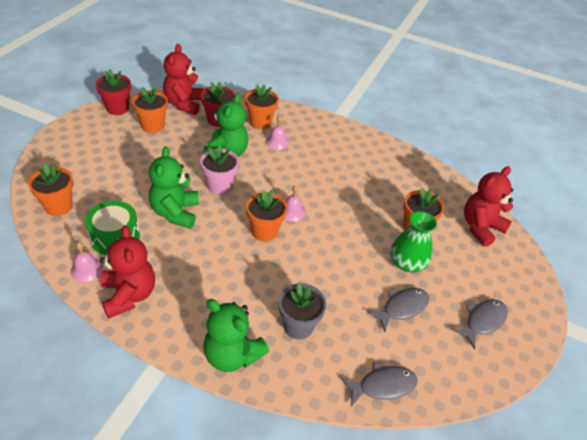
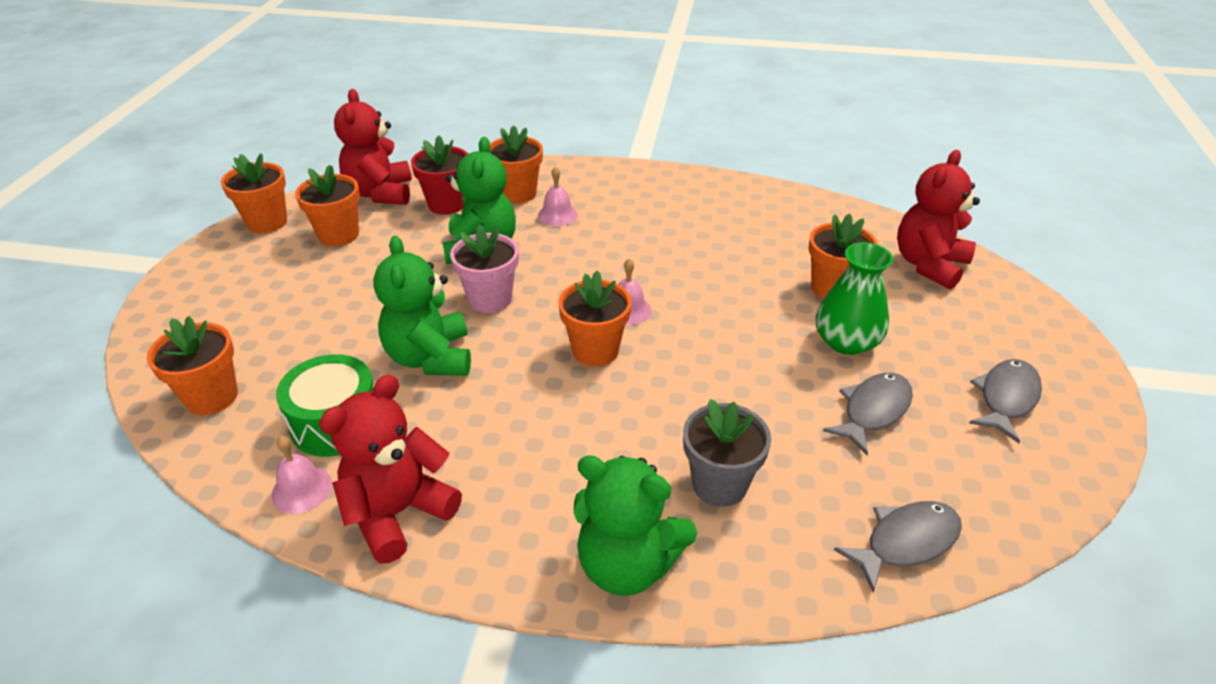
camera: 10 degrees left, 5 degrees down
red flower pot [96,69,131,115] -> orange flower pot [221,153,287,233]
red teddy bear [100,225,155,319] -> red teddy bear turned 105 degrees counterclockwise [319,375,462,563]

